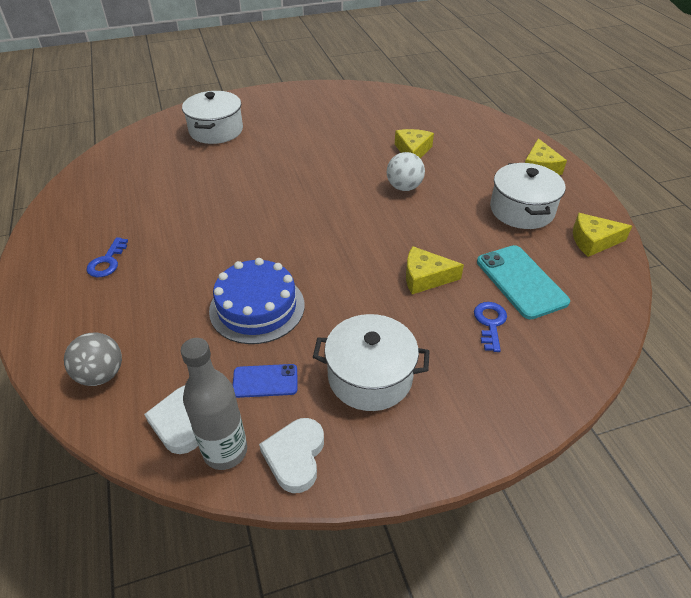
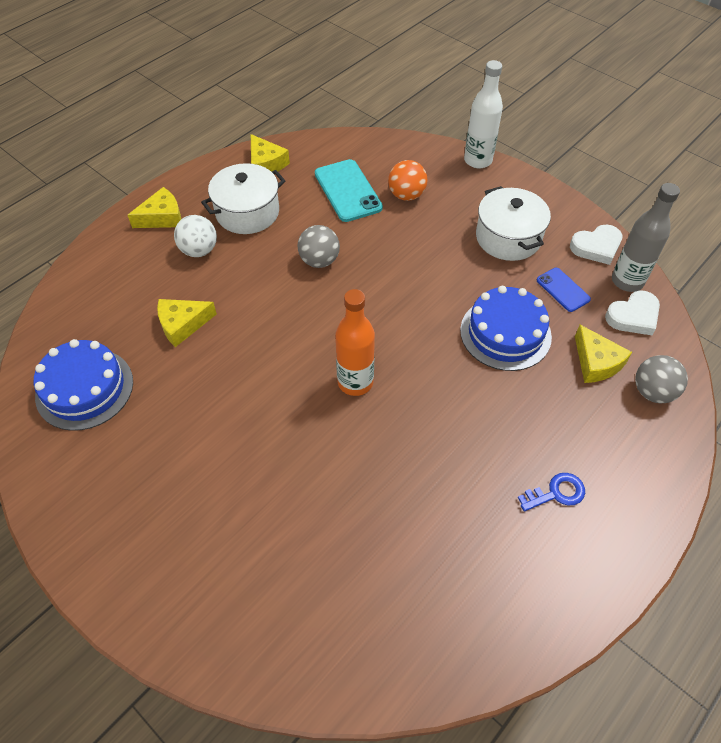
camera: 120 degrees left, 10 degrees up
white pot [182,91,243,144] -> none
white ball [387,152,425,191] -> white ball moved to [174,215,217,257]
yellow cheese [406,246,464,294] -> yellow cheese moved to [575,325,632,383]
blue key [474,302,507,352] -> orange ball [388,160,428,201]
turquoise phone [477,245,570,319] -> turquoise phone turned 60 degrees counterclockwise [315,159,383,222]
none -> blue cake [34,339,133,431]
none -> grey ball [297,225,340,268]
none -> orange bottle [335,289,375,396]
none -> white bottle [464,60,503,168]

